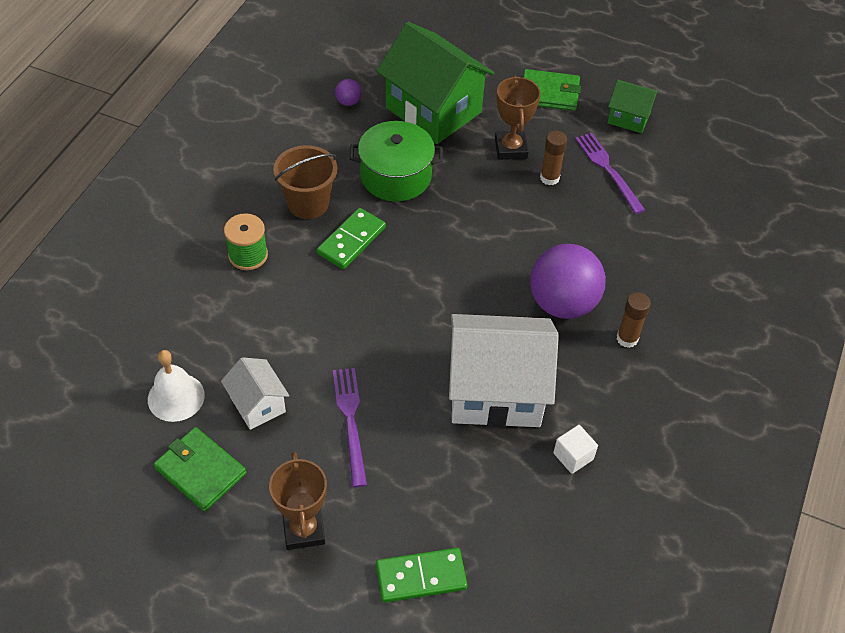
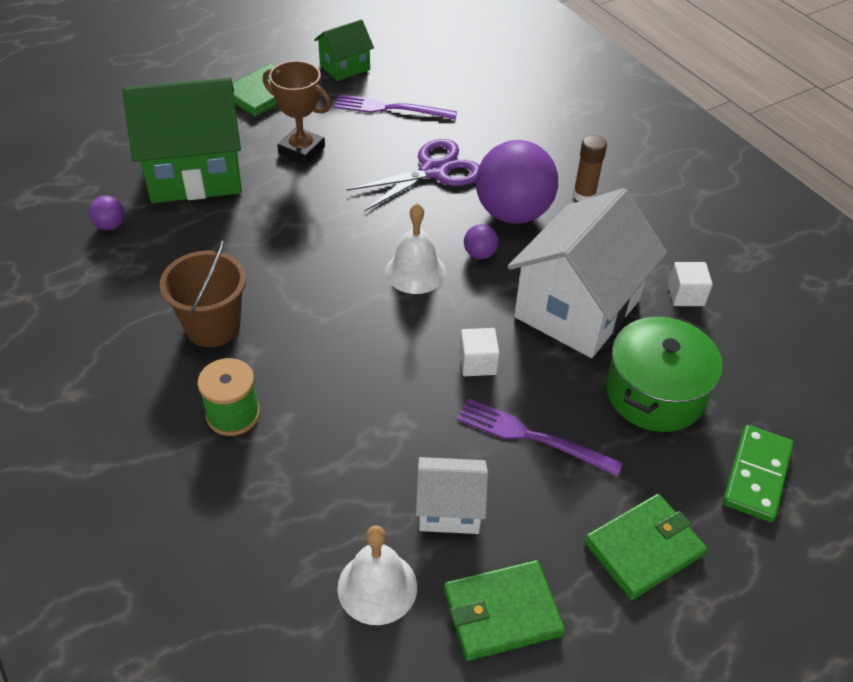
camera: 55 degrees left, 5 degrees down
brown trophy [269,452,327,550] -> green wallet [584,494,707,600]
green domino [317,208,386,269] -> none
green pot [350,121,443,202] -> green pot moved to [606,317,723,432]
brown glue stick [540,131,567,185] -> none
none -> purple scissors [347,139,479,212]
none -> white bell [385,203,446,294]
none -> white cube [459,328,499,376]
none -> purple ball [464,224,498,259]

